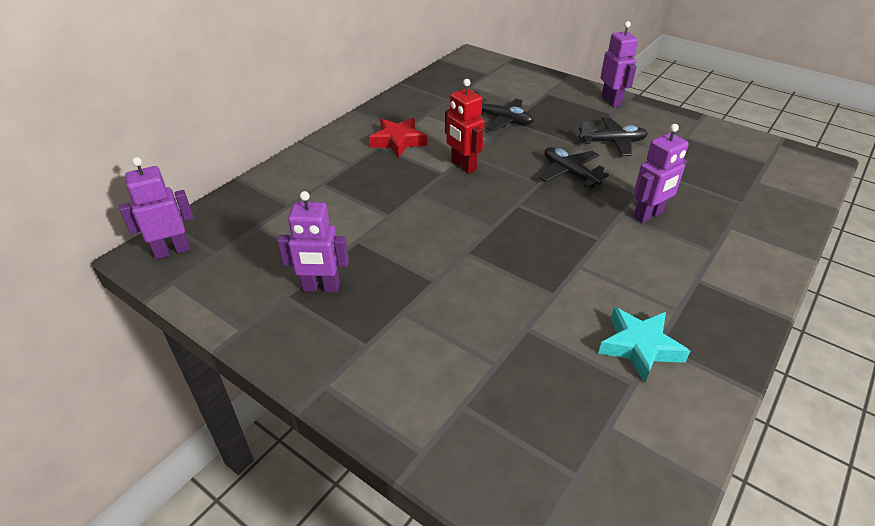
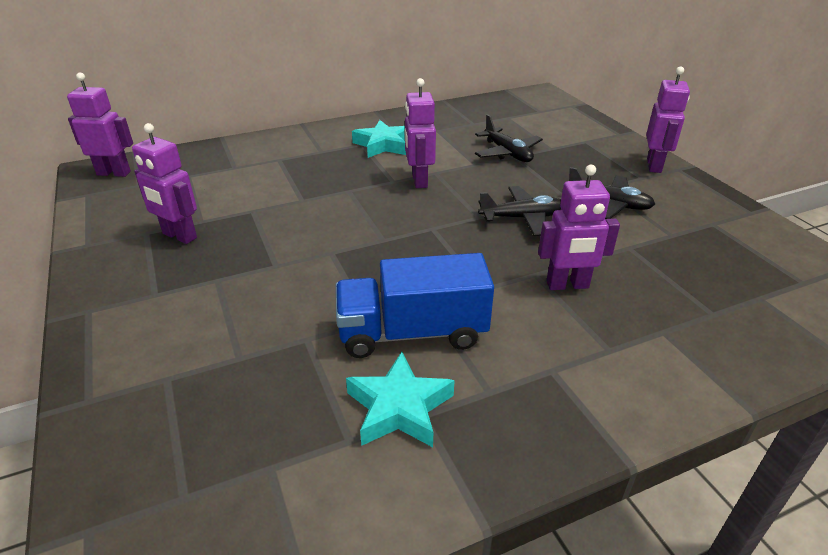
camera: 30 degrees right, 5 degrees down
red star [369,118,427,158] -> turquoise star [352,120,406,158]
red robot [445,79,485,174] -> purple robot [405,78,436,188]
black plane [539,147,609,188] -> black plane turned 90 degrees clockwise [478,186,562,236]
none -> blue truck [335,253,494,358]

